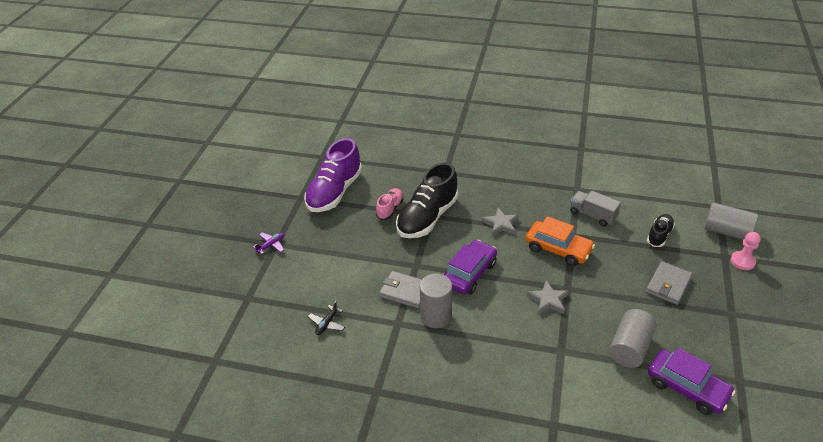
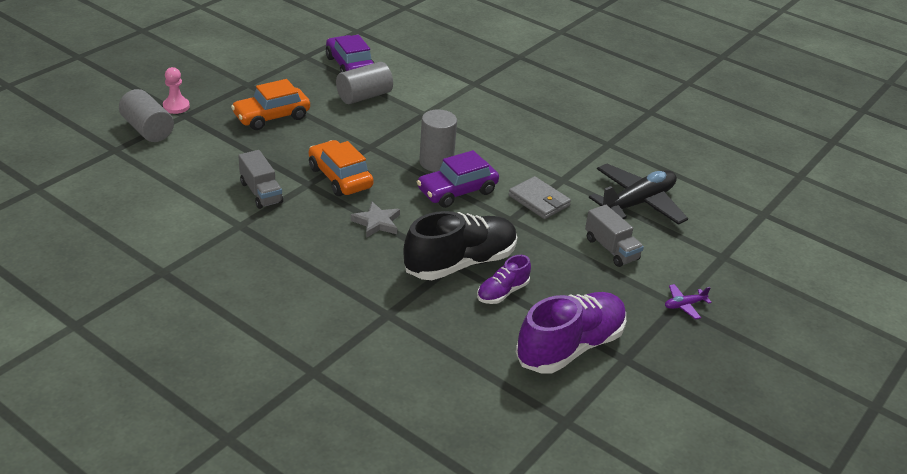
camera: 160 degrees left, 5 degrees down
black plane [308,301,345,335] -> black plane [589,164,688,225], size x2.41
pink shoe [376,188,404,220] -> purple shoe [477,255,531,304]
grey cylinder [420,273,452,328] -> grey cylinder moved to [419,109,457,172]
grey star [527,281,569,314] -> none
grey wallet [646,261,692,305] -> orange car [231,79,310,130]
black shoe [647,214,675,247] -> none
none -> grey truck [585,205,644,267]

